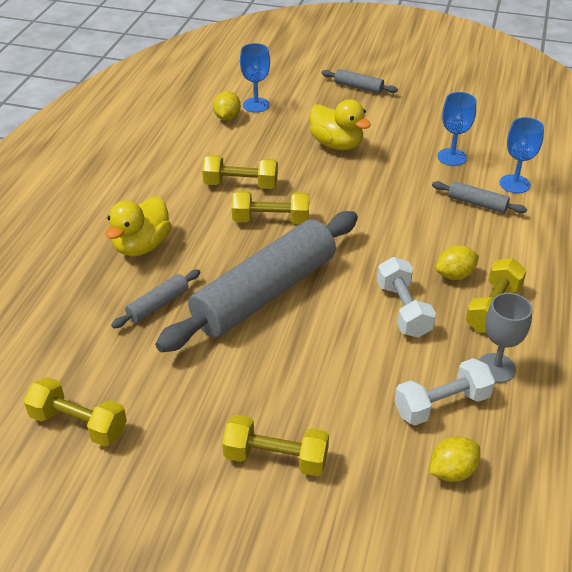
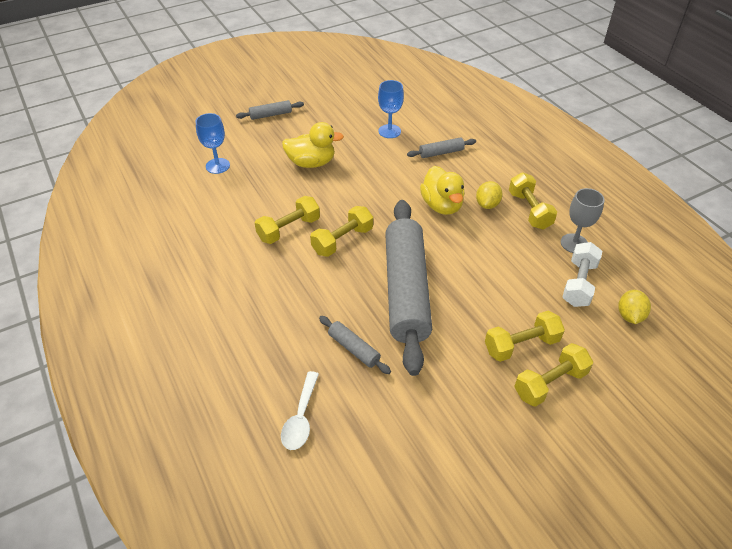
camera: 45 degrees left, 5 degrees up
yellow dumbbell [24,377,127,446] -> yellow dumbbell moved to [485,311,565,362]
yellow duck [105,197,171,256] -> yellow duck moved to [420,166,465,215]
grey rolling pin [111,269,201,329] -> grey rolling pin turned 45 degrees counterclockwise [319,316,391,374]
yellow lemon [213,91,241,121] -> none
white dumbbell [377,257,436,338] -> none
blue goblet [500,117,544,193] -> none
none -> white spoon [281,371,319,450]

